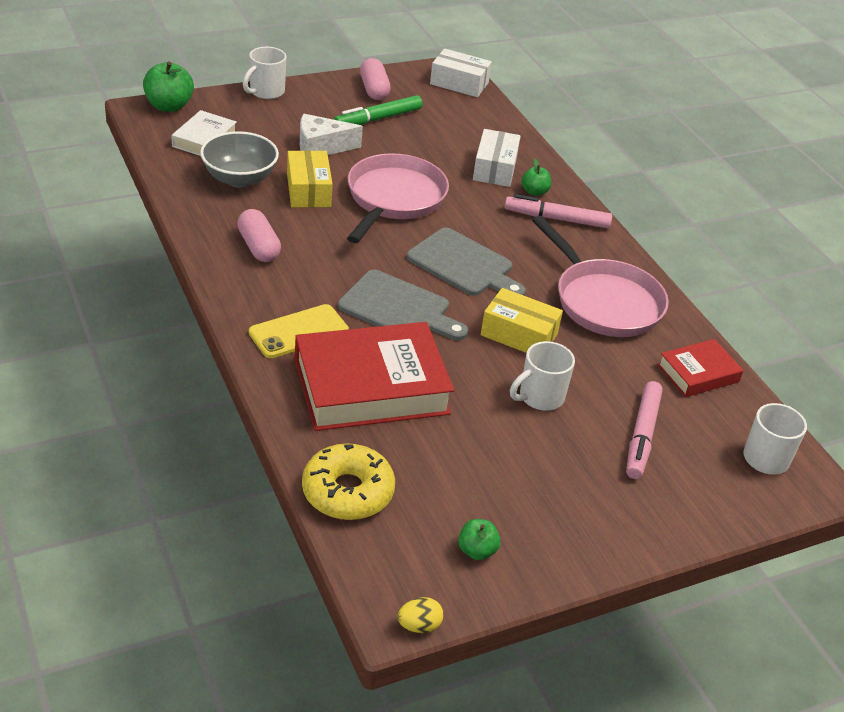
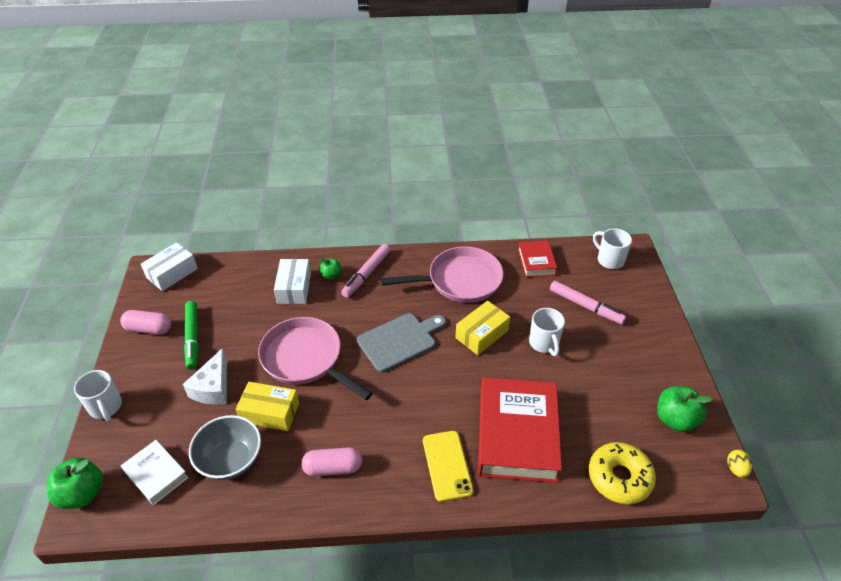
camera: 65 degrees left, 5 degrees up
grey cutting board [338,270,469,340] -> none
green apple [458,519,501,560] -> green apple [657,386,712,432], size x1.74
white box [473,129,521,187] -> white box turned 60 degrees clockwise [274,259,311,304]

